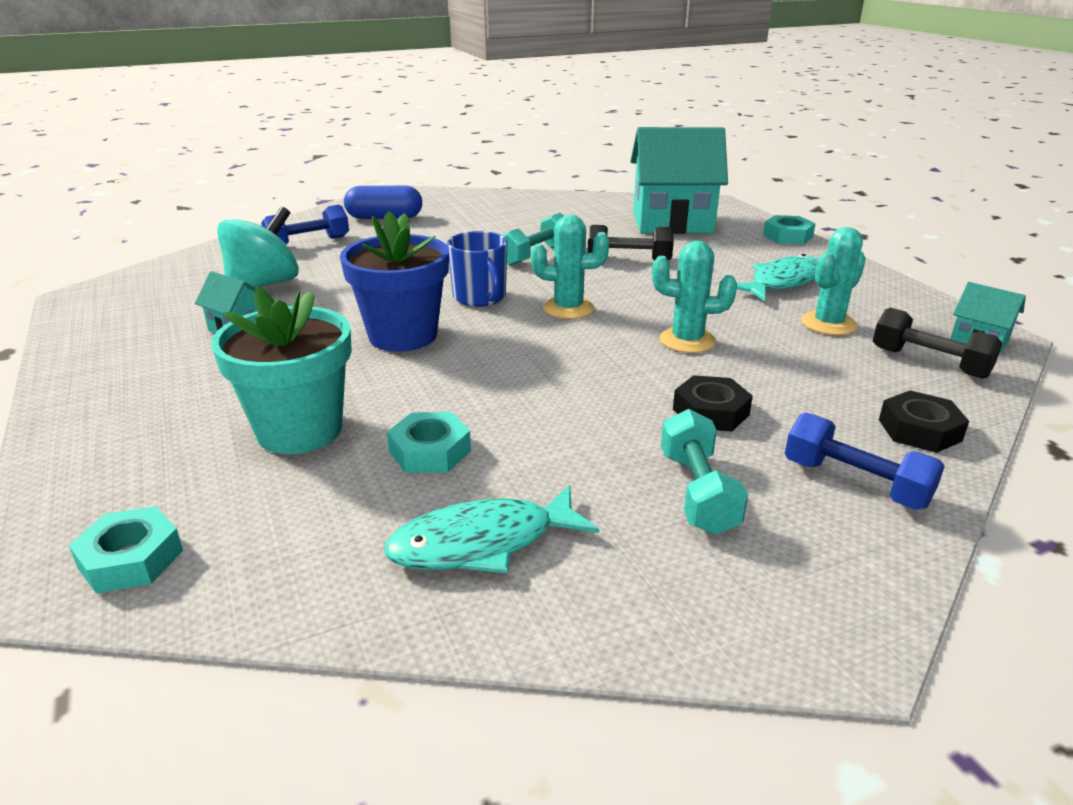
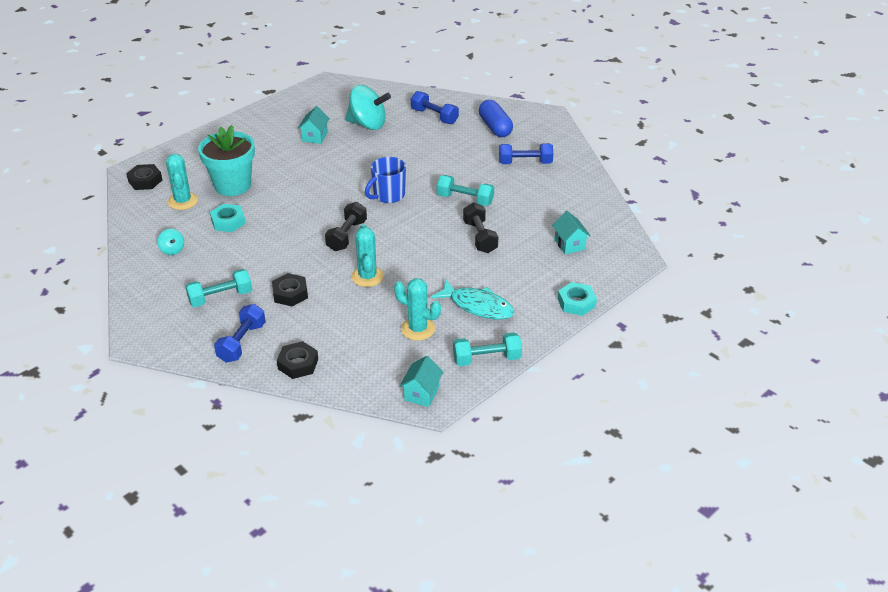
camera: 70 degrees right, 10 degrees up
turquoise nut [69,506,183,593] -> black nut [126,164,162,190]
blue flower pot [340,211,449,352] -> none
turquoise fish [384,485,599,573] -> turquoise spinning top [157,229,184,255]
turquoise cactus [531,215,609,319] -> turquoise cactus moved to [166,154,198,210]
turquoise house [630,127,728,234] -> turquoise house [552,211,591,254], size x0.45
black dumbbell [873,307,1002,379] -> black dumbbell moved to [325,202,367,251]
none -> turquoise dumbbell [453,332,522,366]
none -> blue dumbbell [499,143,553,164]

